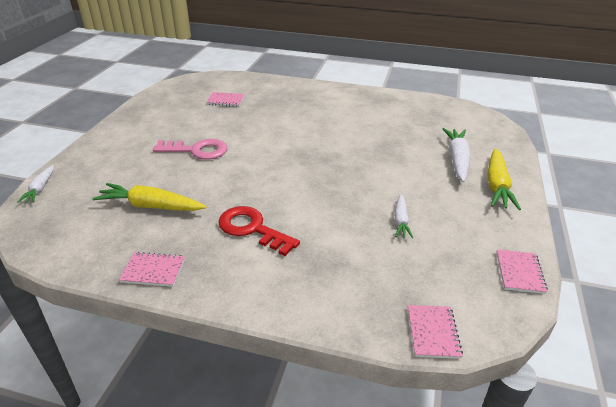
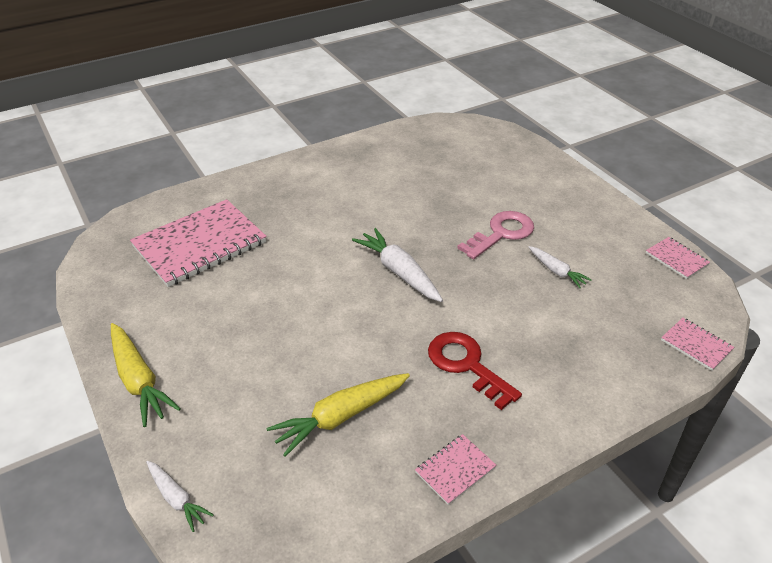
camera: 45 degrees left, 5 degrees up
pink key [153,139,228,159] -> pink key moved to [457,211,534,259]
pink notebook [206,92,245,107] -> pink notebook [130,199,267,287], size x2.24
red key [218,206,300,256] -> red key turned 60 degrees clockwise [428,332,522,410]
white carrot [443,128,470,182] -> white carrot moved to [352,228,443,302]
yellow carrot [487,148,521,210] -> yellow carrot moved to [111,323,181,427]

